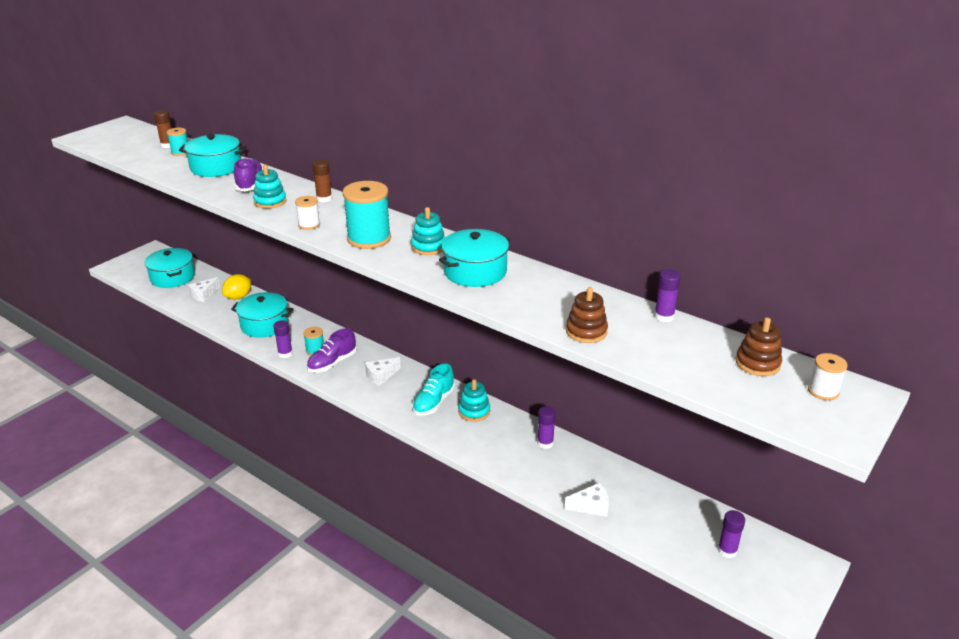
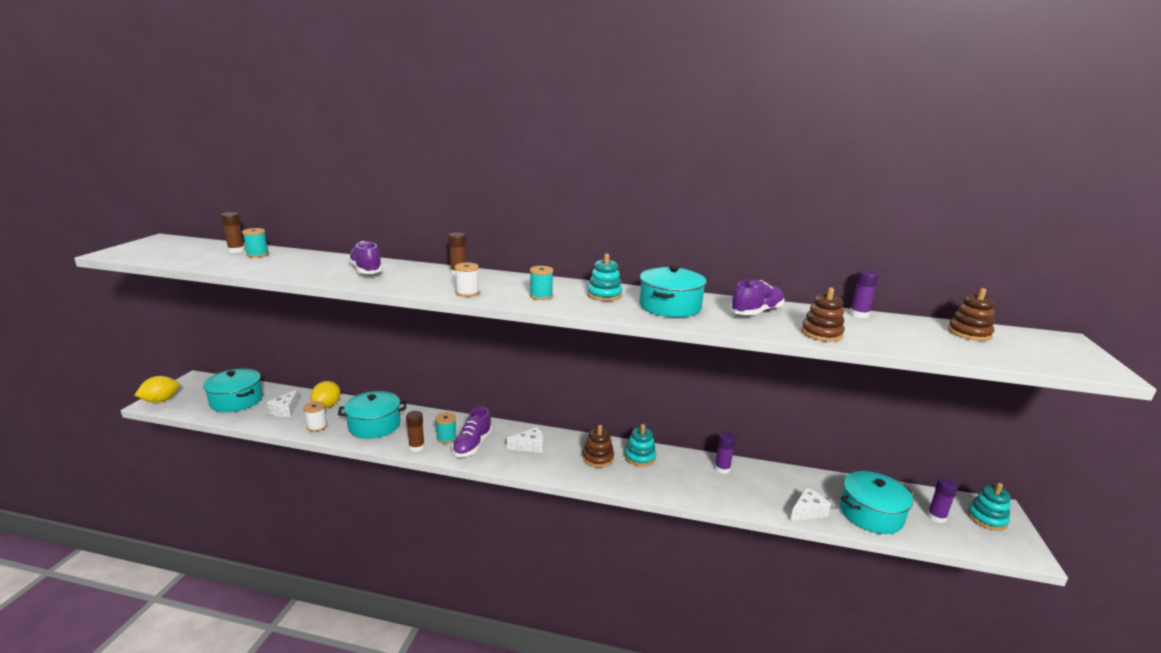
camera: 25 degrees left, 10 degrees down
turquoise pot [179,134,246,177] -> turquoise pot moved to [840,471,913,534]
turquoise stacking toy [253,165,287,209] -> turquoise stacking toy moved to [967,483,1011,531]
purple glue stick [273,320,293,358] -> brown glue stick [406,411,425,452]
turquoise spool [343,181,391,249] -> turquoise spool [530,266,553,300], size x0.52
white cheese [365,357,401,386] -> white cheese turned 135 degrees counterclockwise [507,427,543,453]
turquoise shoe [412,364,455,416] -> brown stacking toy [583,425,614,468]
white spool [808,353,848,400] -> white spool moved to [303,401,328,432]
none -> yellow lemon [135,376,180,403]
none -> purple shoe [730,280,785,315]

